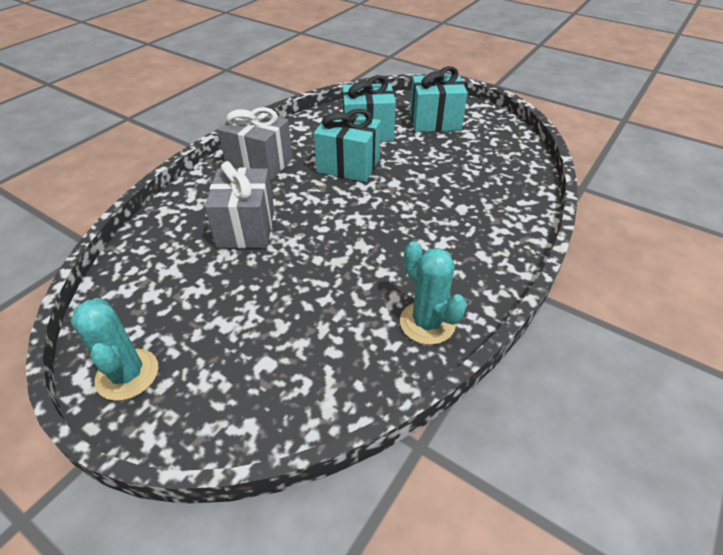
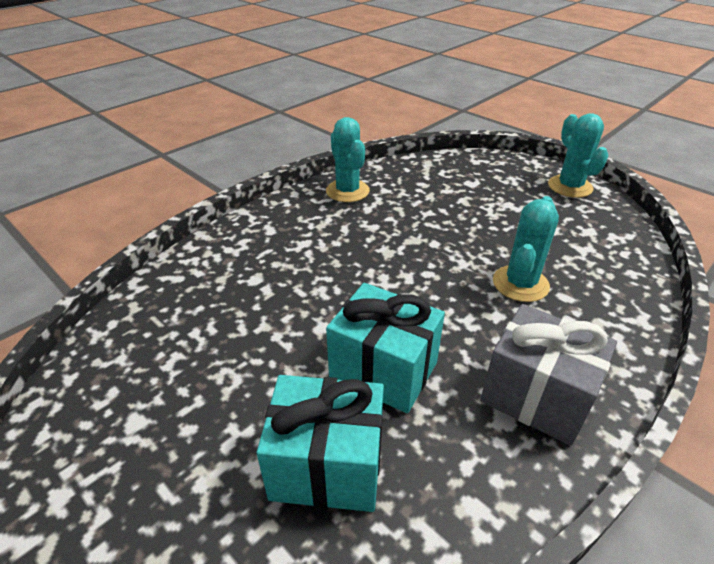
camera: 170 degrees left, 5 degrees down
grey gift [205,161,274,248] -> turquoise cactus [493,196,559,302]
turquoise gift [410,66,468,132] -> none

